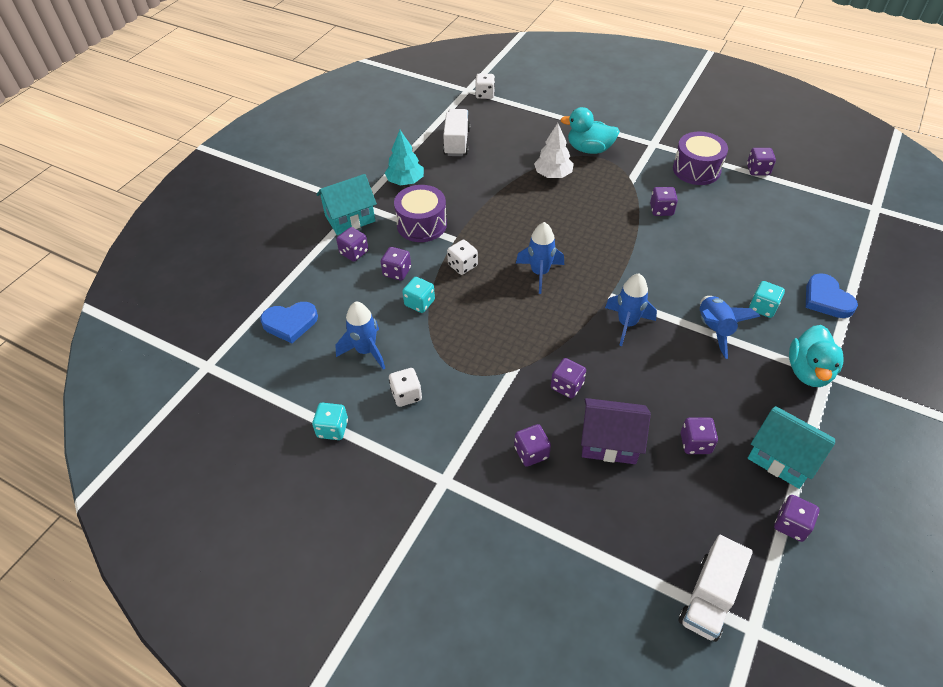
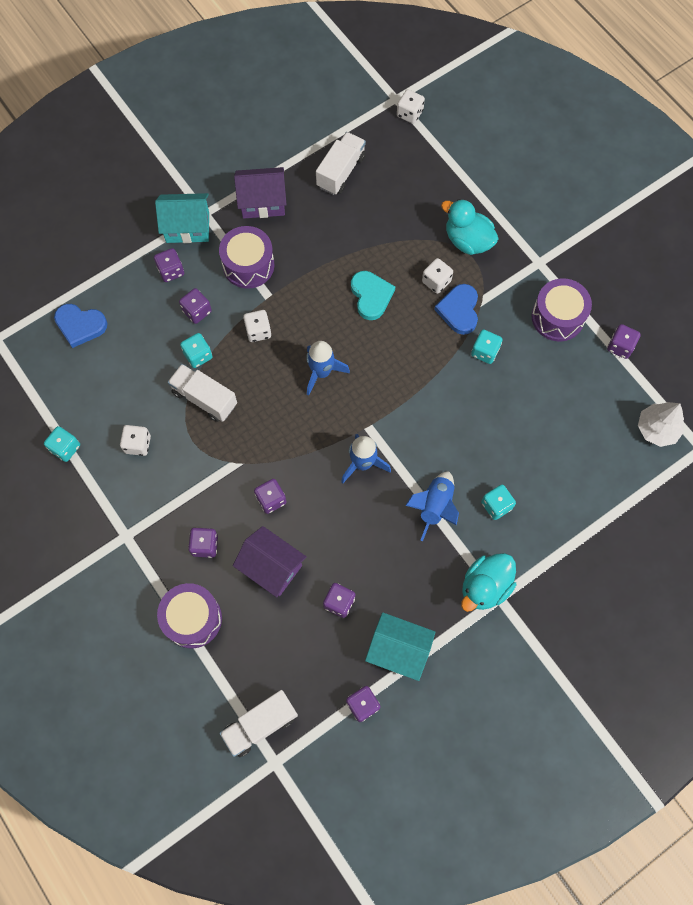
camera: 25 degrees right, 20 degrees up
blue rocket [335,302,385,370] -> none
turquoise tree [385,130,424,186] -> purple house [234,167,287,219]
white tree [534,123,574,178] -> white tree moved to [638,402,684,447]
purple dice [650,187,678,216] -> turquoise dice [471,329,503,364]
turquoise house [748,406,835,489] -> turquoise house turned 45 degrees counterclockwise [365,612,435,681]
blue heart [806,273,858,318] -> blue heart moved to [434,284,478,335]
none -> purple drum [157,583,222,648]
none -> white truck [168,364,237,422]
none -> turquoise heart [351,271,395,320]
none -> white dice [422,258,453,294]

